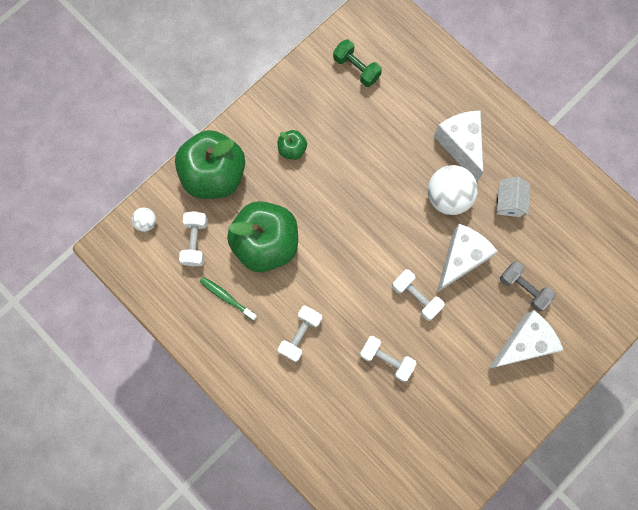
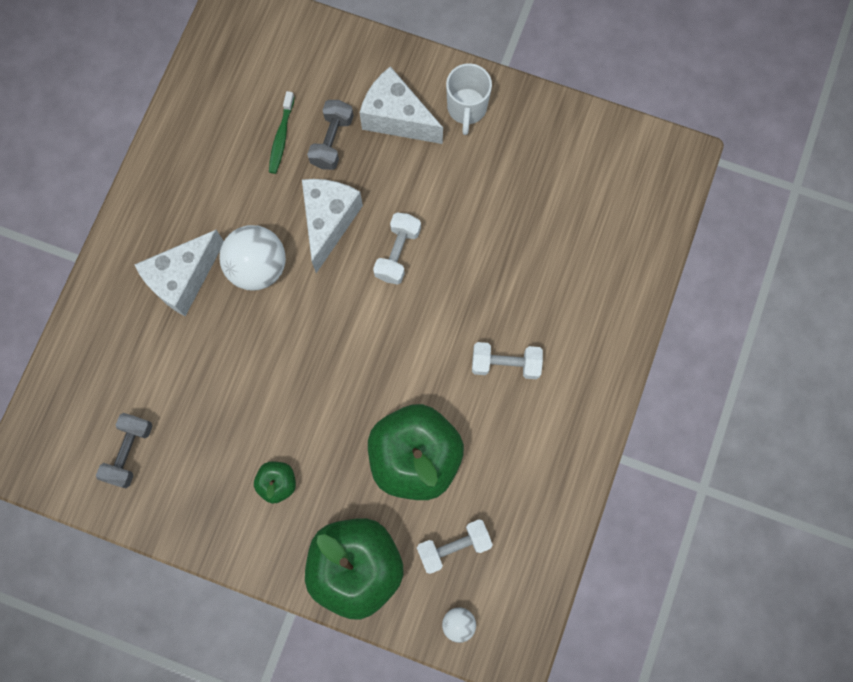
camera: 115 degrees left, 0 degrees up
green toothbrush [200,277,257,321] -> green toothbrush moved to [269,91,294,174]
green dumbbell [333,39,382,87] -> grey dumbbell [96,413,153,488]
white dumbbell [360,336,417,382] -> none
white cheese [436,224,498,293] -> white cheese turned 90 degrees clockwise [302,179,363,273]
white house [496,177,530,217] -> none
none -> white mug [446,63,492,135]

